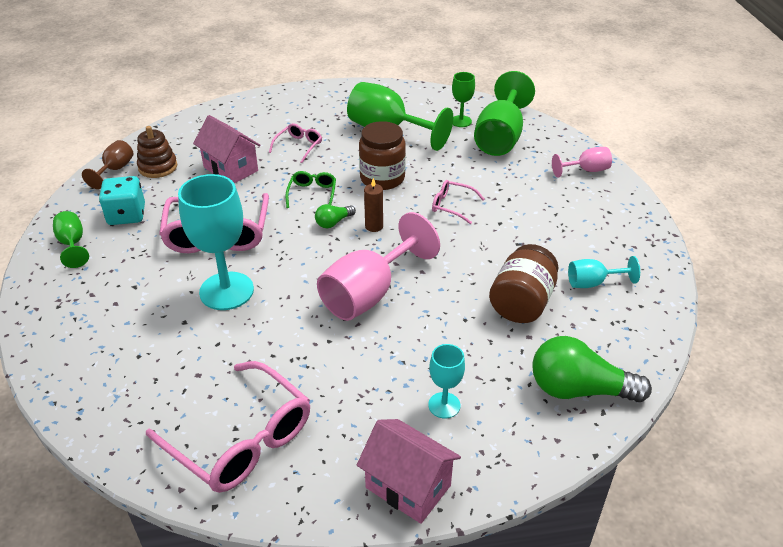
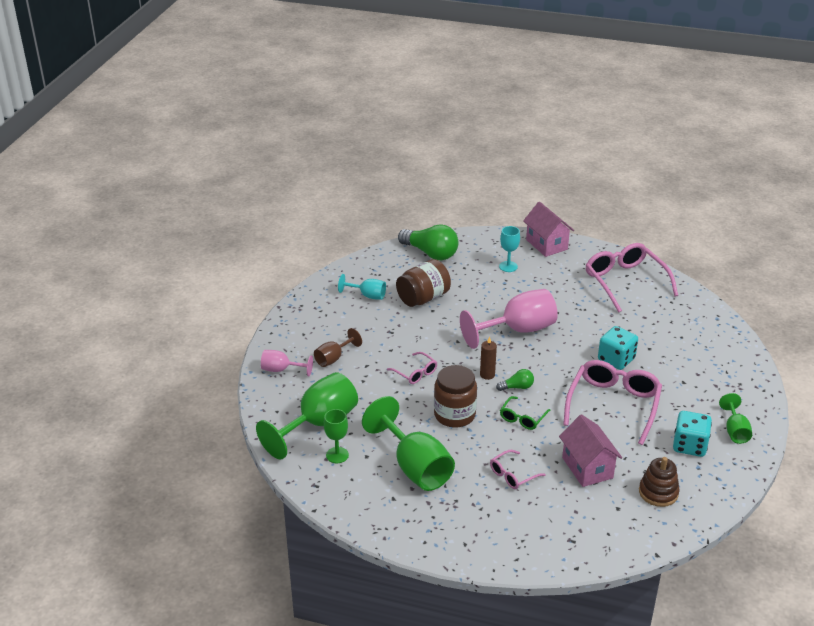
camera: 155 degrees left, 5 degrees down
brown goblet [82,140,133,189] -> brown goblet moved to [314,328,362,367]
turquoise goblet [178,174,254,310] -> turquoise dice [598,326,638,370]

